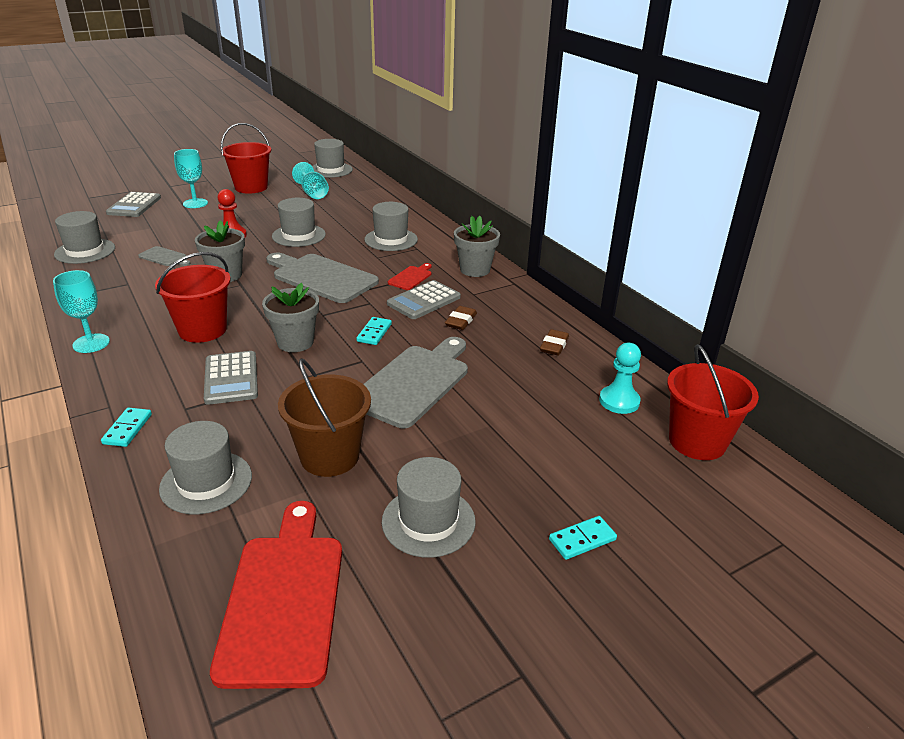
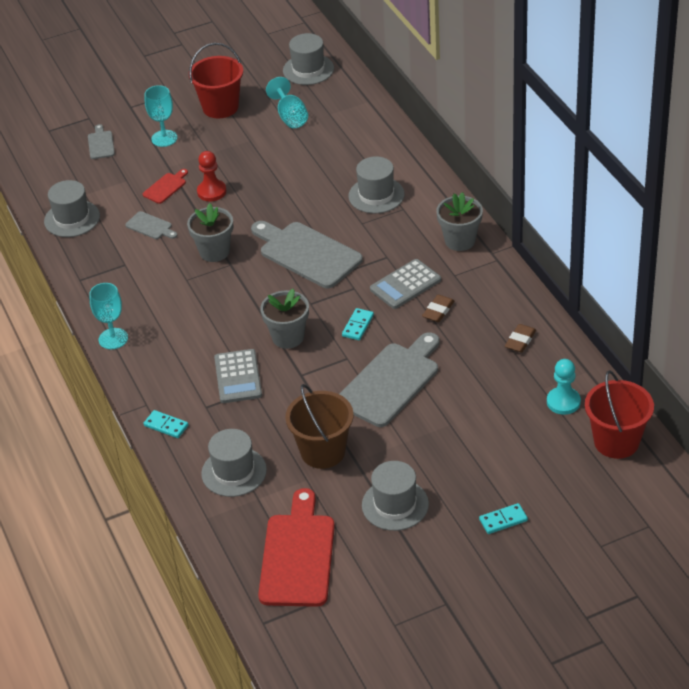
camera: 10 degrees right, 10 degrees up
turquoise domino [101,407,152,447] -> turquoise domino turned 75 degrees counterclockwise [144,410,188,438]
grey calculator [106,192,161,217] -> grey cutting board [88,124,115,159]
red bucket [155,252,231,343] -> none
grey hat [272,198,326,247] -> none
red cutting board [388,263,432,290] -> red cutting board moved to [143,169,188,204]

